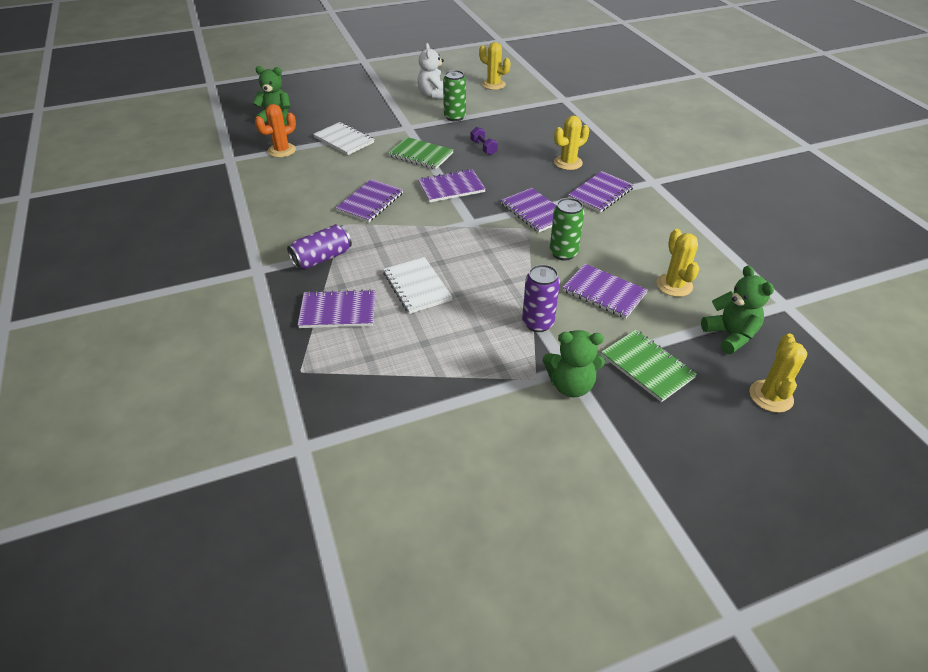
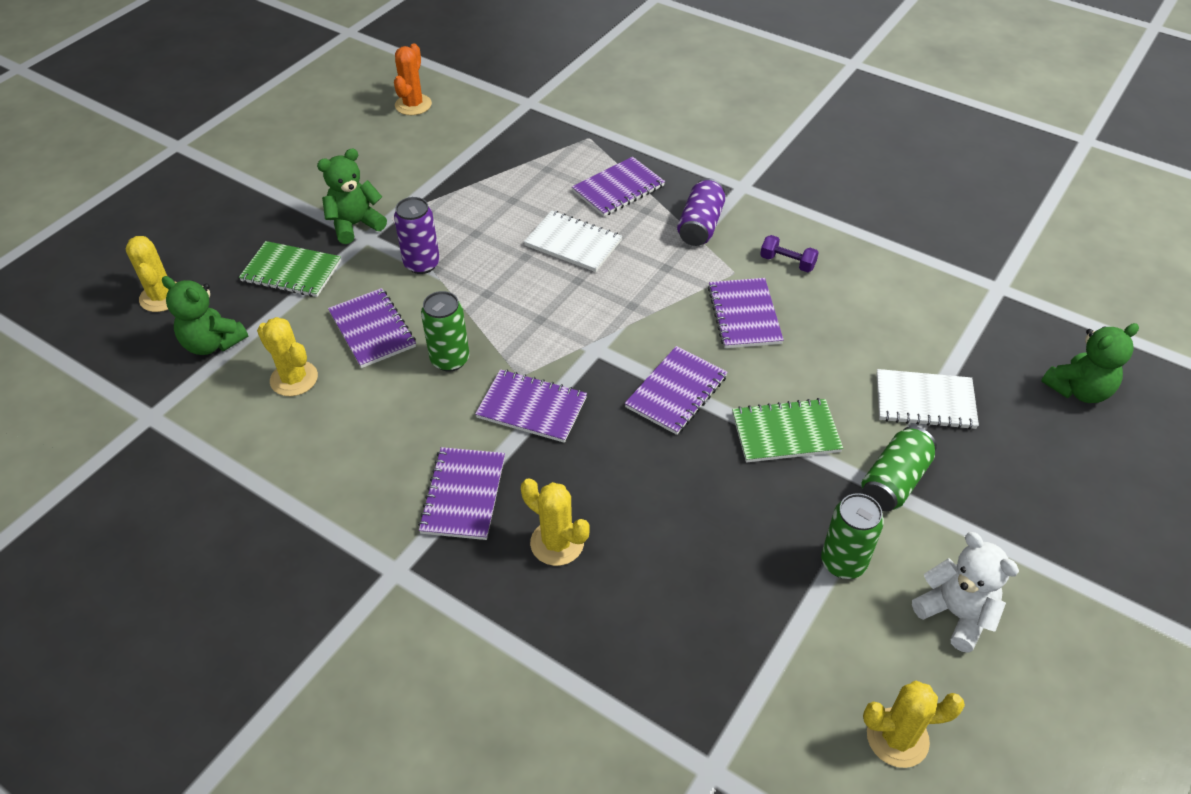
camera: 145 degrees right, 5 degrees up
orange cactus [255,104,296,158] -> orange cactus moved to [394,43,432,115]
purple dumbbell [471,127,498,155] -> purple dumbbell moved to [760,235,819,272]
yellow cactus [554,116,589,170] -> yellow cactus turned 75 degrees counterclockwise [521,478,589,566]
purple notebook [563,264,648,319] -> purple notebook turned 60 degrees clockwise [328,288,416,368]
none -> green can [862,426,937,511]

